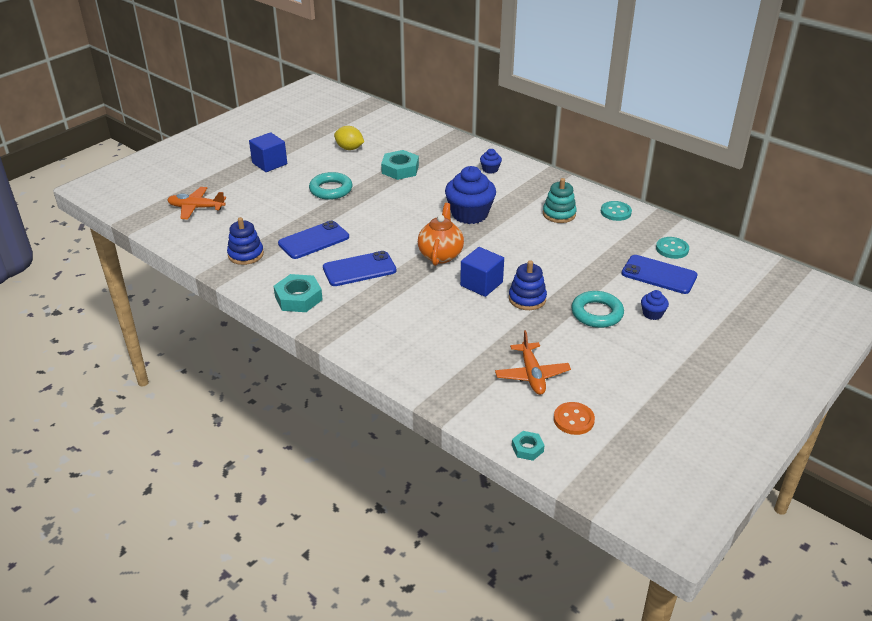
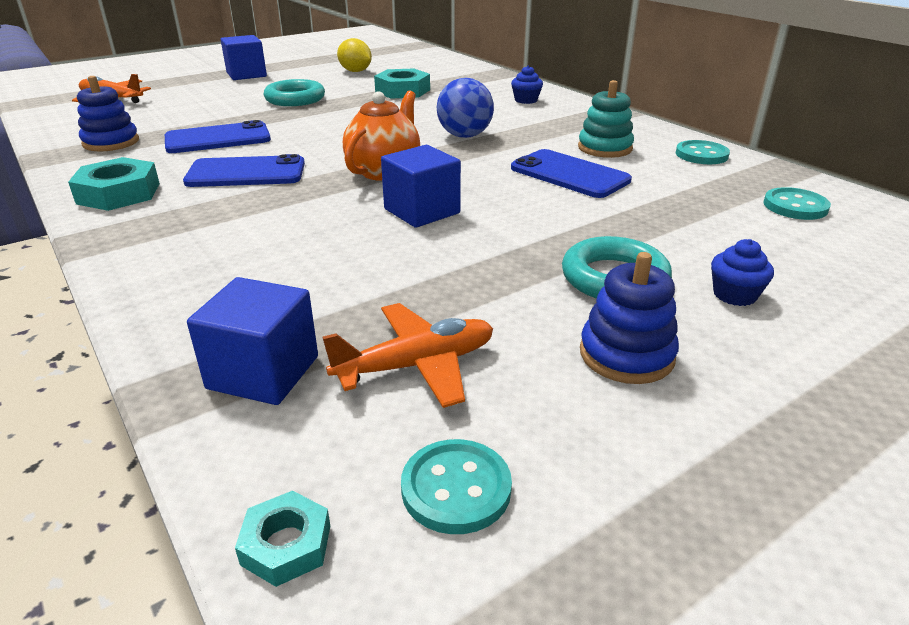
camera: 15 degrees right, 5 degrees down
blue cupcake [445,166,496,224] -> blue ball [437,78,494,138]
orange plane [495,330,571,395] -> orange plane turned 120 degrees counterclockwise [323,303,493,408]
blue stacking toy [509,260,547,310] -> blue stacking toy moved to [580,252,679,384]
orange button [554,402,595,435] -> turquoise button [401,439,512,534]
blue phone [622,255,697,294] -> blue phone moved to [511,149,632,198]
none -> blue cube [187,277,318,405]

